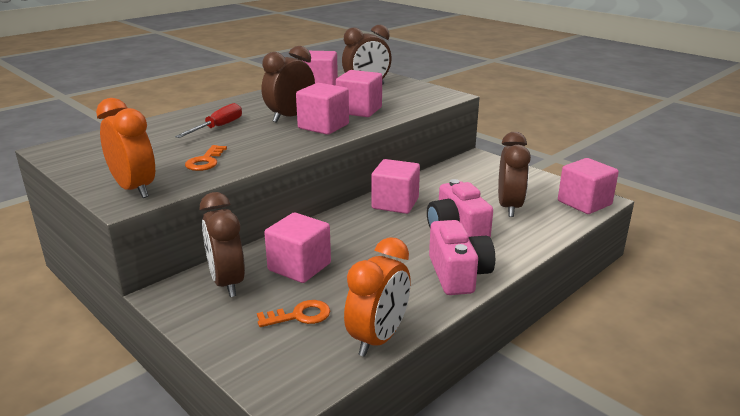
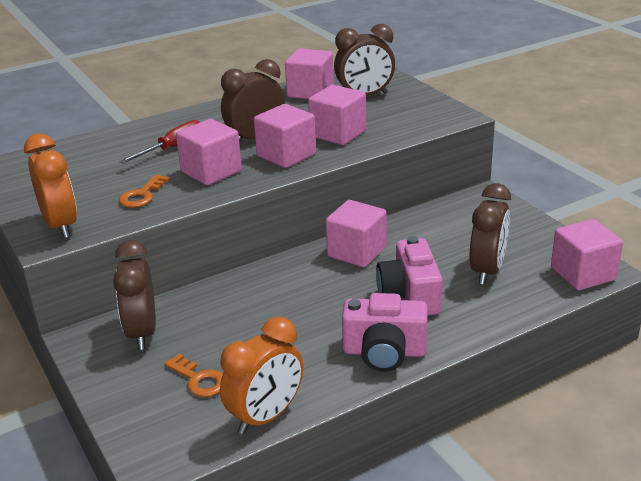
camera: 15 degrees right, 5 degrees up
orange key [257,300,330,327] -> orange key turned 45 degrees clockwise [164,353,223,397]
pink cube [264,212,331,283] -> pink cube moved to [176,119,242,185]
pink camera [429,220,495,295] -> pink camera turned 90 degrees clockwise [342,293,428,372]

